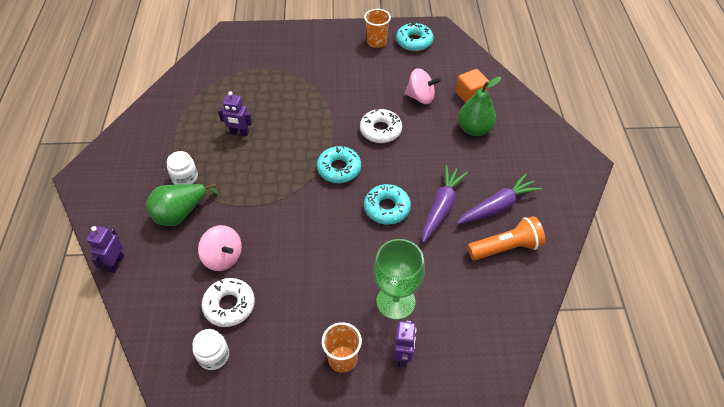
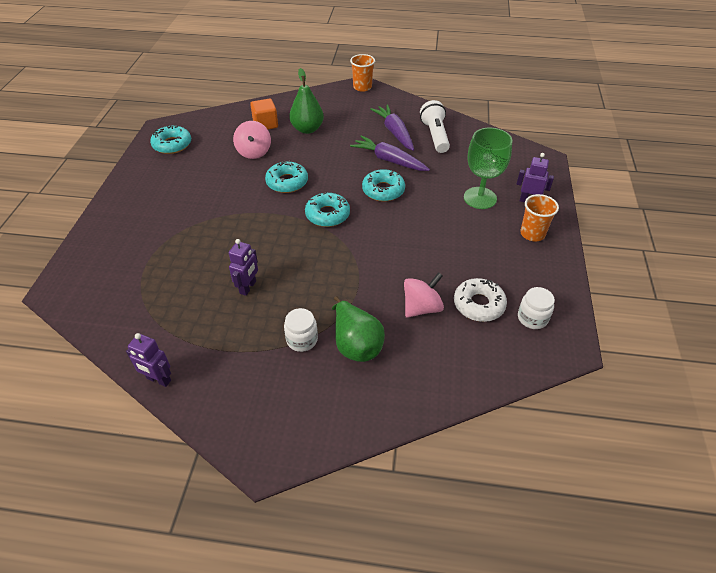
camera: 80 degrees left, 5 degrees down
purple robot [87,226,124,273] -> purple robot moved to [126,333,171,387]
white donut [360,109,402,143] -> turquoise donut [265,160,308,193]
orange cup [364,9,391,48] -> orange cup moved to [350,54,375,92]
pink spinning top [405,68,441,104] -> pink spinning top turned 150 degrees clockwise [233,121,271,159]
orange flashlight [467,216,546,260] -> white flashlight [420,100,450,153]

